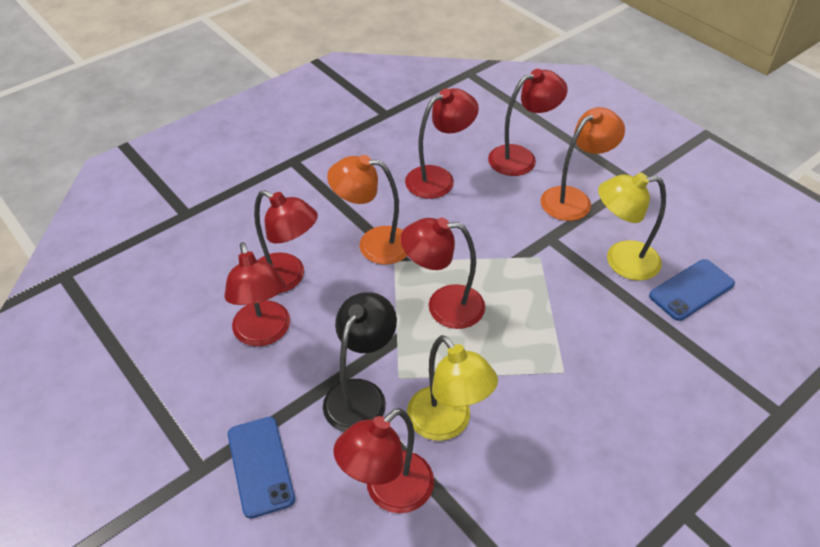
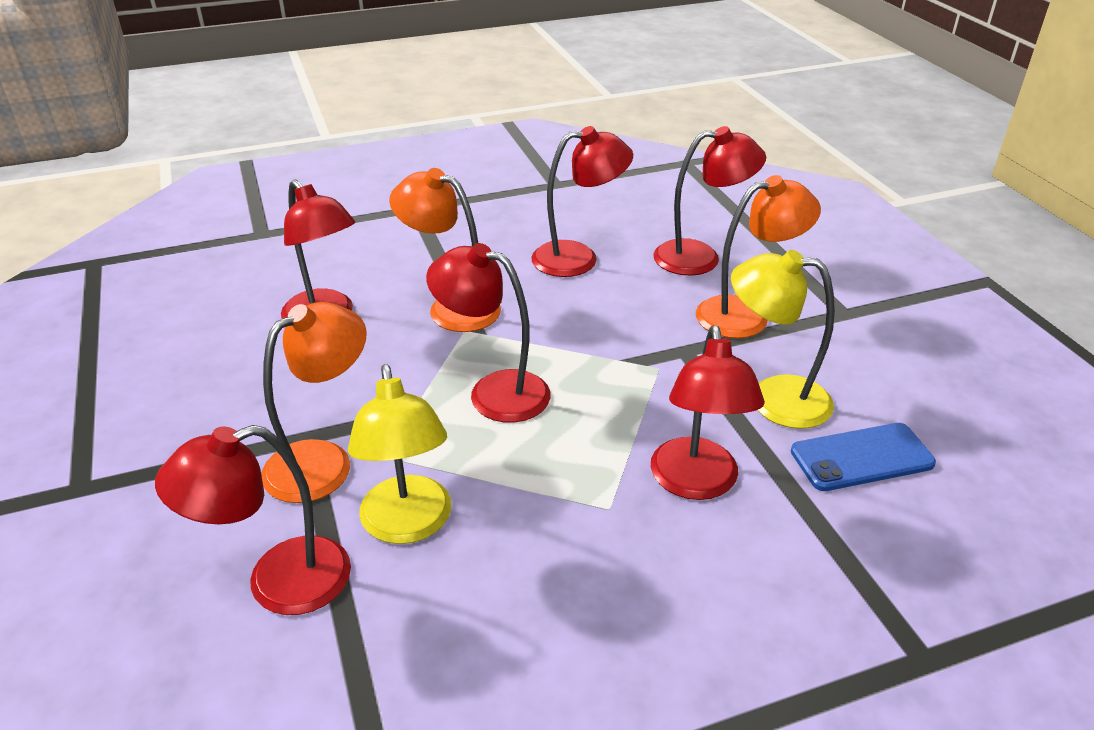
camera: 20 degrees right, 10 degrees down
red lamp [225,242,290,346] -> red lamp moved to [651,325,765,500]
blue phone [228,417,295,519] -> none
black lamp [323,292,397,432] -> orange lamp [261,302,367,503]

